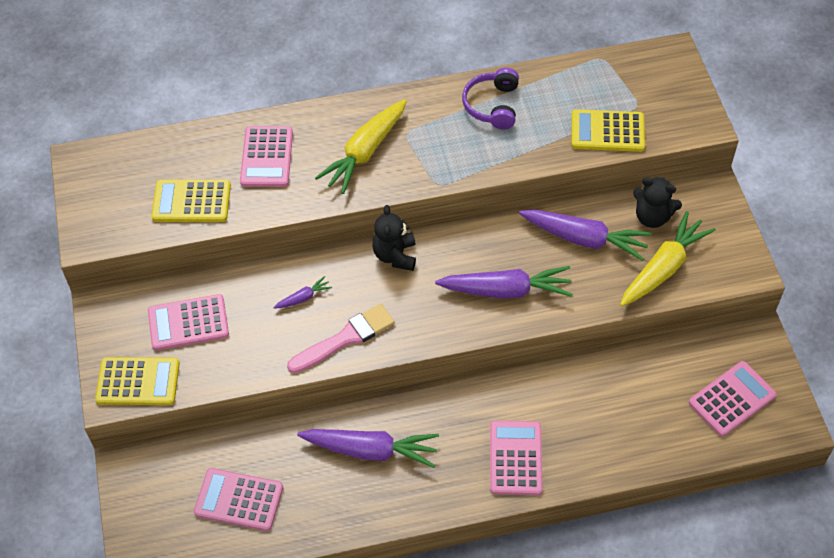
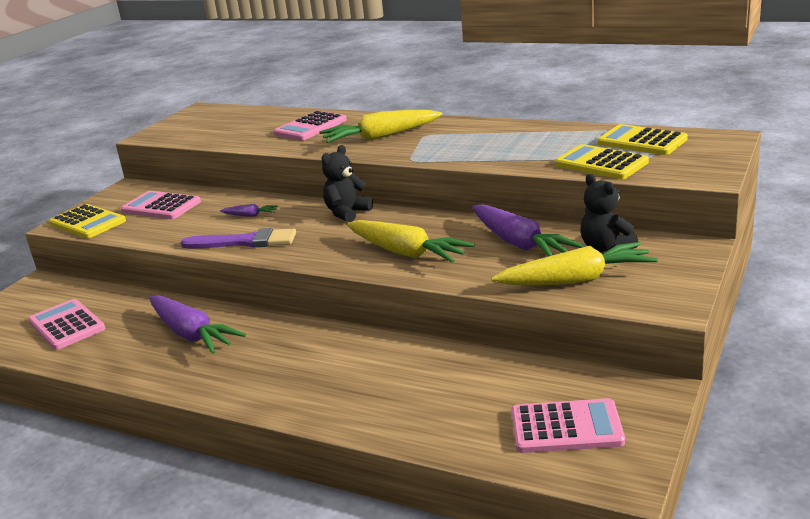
camera: 40 degrees right, 30 degrees down
yellow calculator [151,180,231,222] -> yellow calculator moved to [597,124,688,155]
pink brush [287,304,395,373] -> purple brush [181,228,296,248]
purple carrot [435,266,573,299] -> yellow carrot [347,220,475,263]
purple headphones [462,68,519,129] -> none
pink calculator [490,421,543,495] -> none

